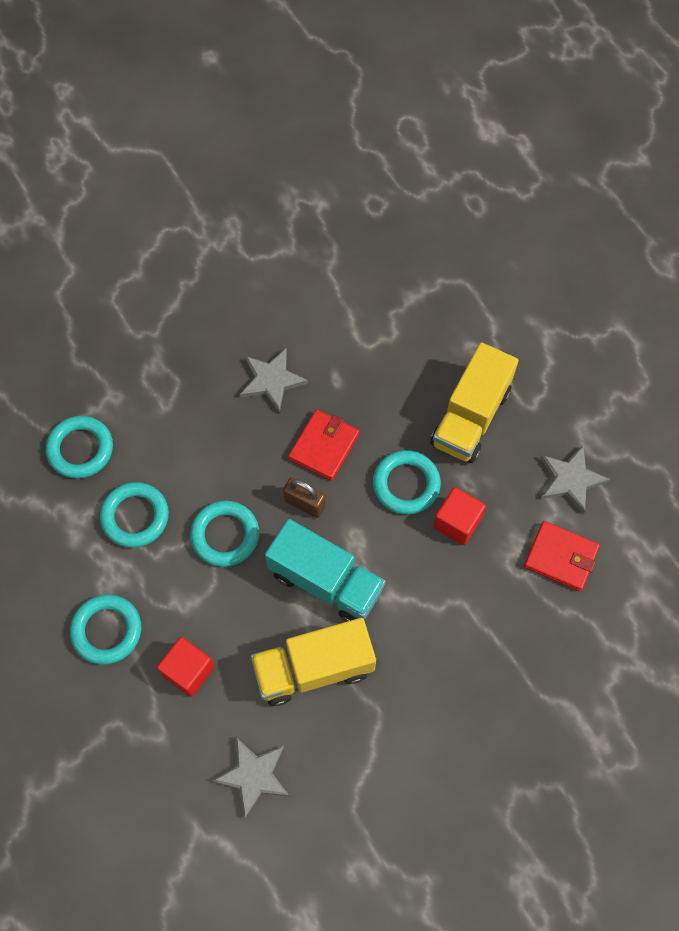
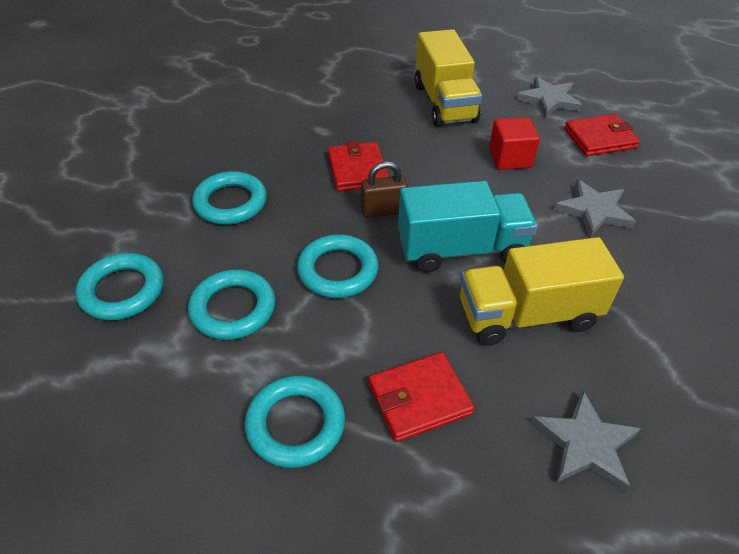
camera: 40 degrees left, 20 degrees down
red cube [157,637,215,697] -> red wallet [368,352,475,442]
grey star [240,348,308,413] -> grey star moved to [554,179,636,237]
yellow truck [251,618,376,706] -> yellow truck turned 45 degrees clockwise [460,237,624,346]
turquoise ring [373,450,441,515] -> turquoise ring moved to [192,171,267,225]

